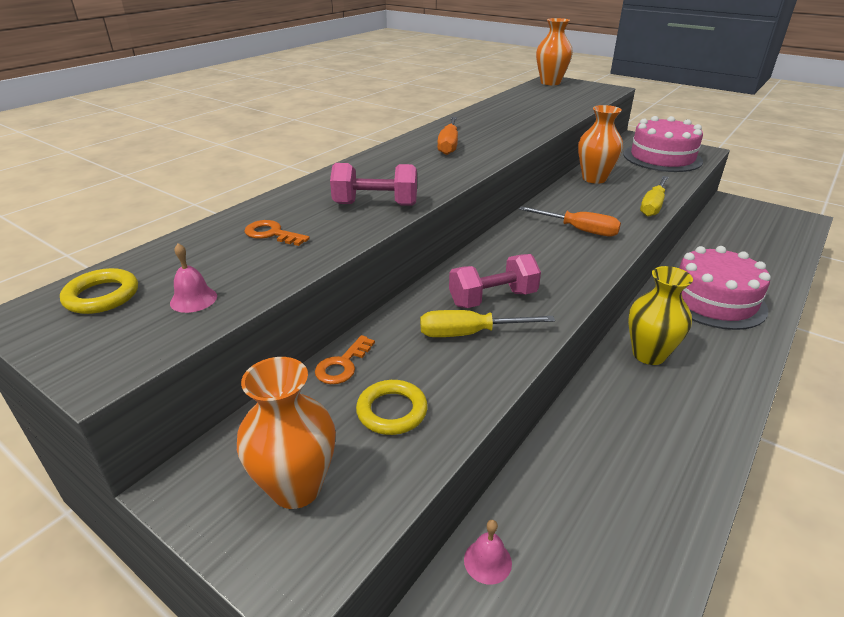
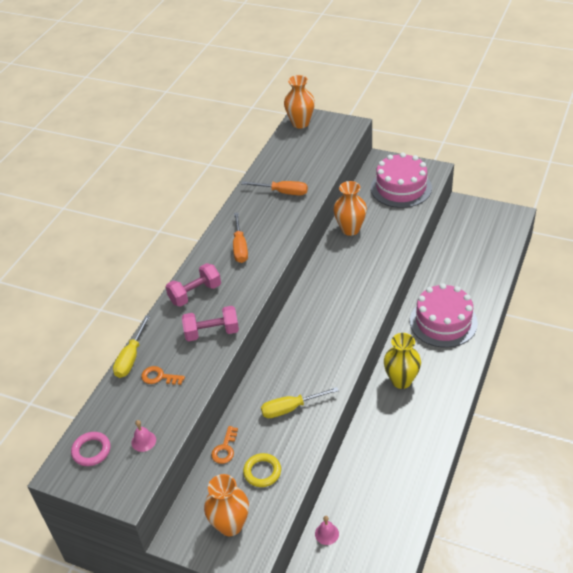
camera: 10 degrees left, 10 degrees up
yellow ring [60,268,138,314] -> pink ring [71,432,110,466]
pink dumbbell [449,254,541,308] -> pink dumbbell moved to [166,263,221,307]
orange screwdriver [519,206,621,237] -> orange screwdriver moved to [241,181,308,195]
yellow screwdriver [640,176,668,217] -> yellow screwdriver moved to [113,315,150,378]

